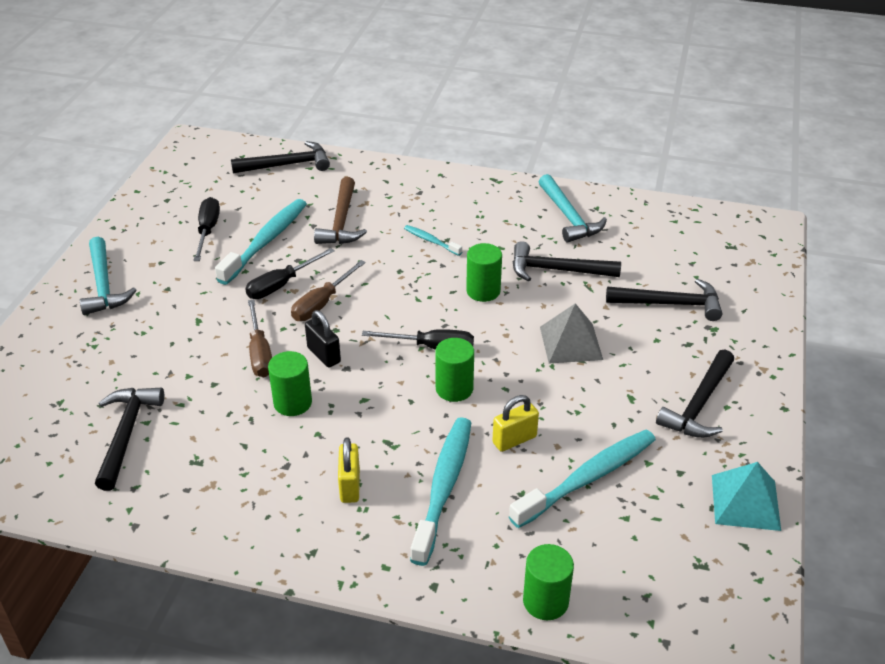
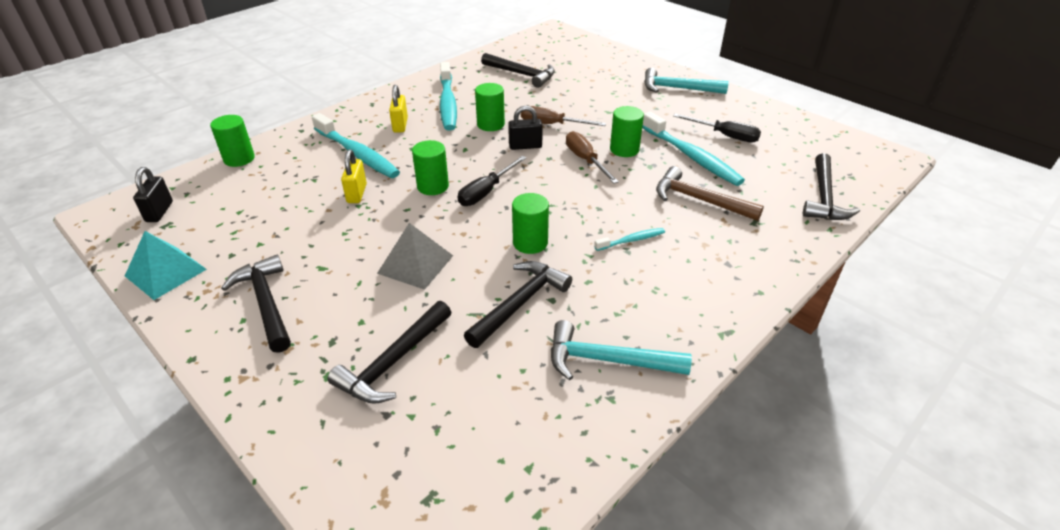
camera: 120 degrees right, 0 degrees up
black screwdriver [245,248,335,299] -> green cylinder [610,106,644,157]
yellow padlock [338,437,360,503] -> yellow padlock turned 60 degrees clockwise [389,85,408,133]
turquoise toothbrush [509,430,656,528] -> turquoise toothbrush moved to [440,62,457,131]
none -> black padlock [133,167,173,222]

